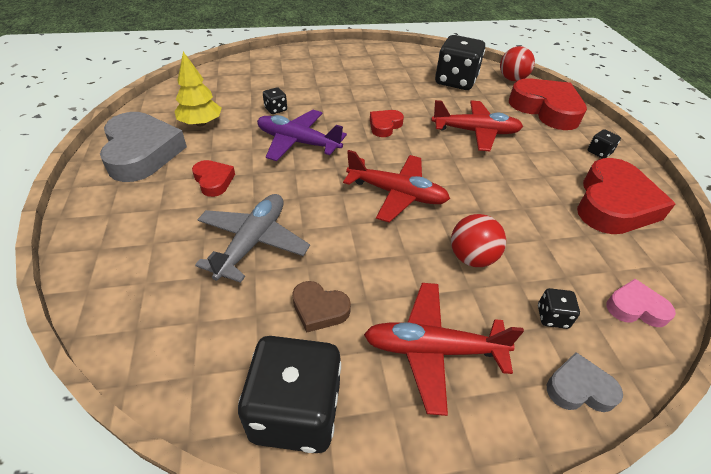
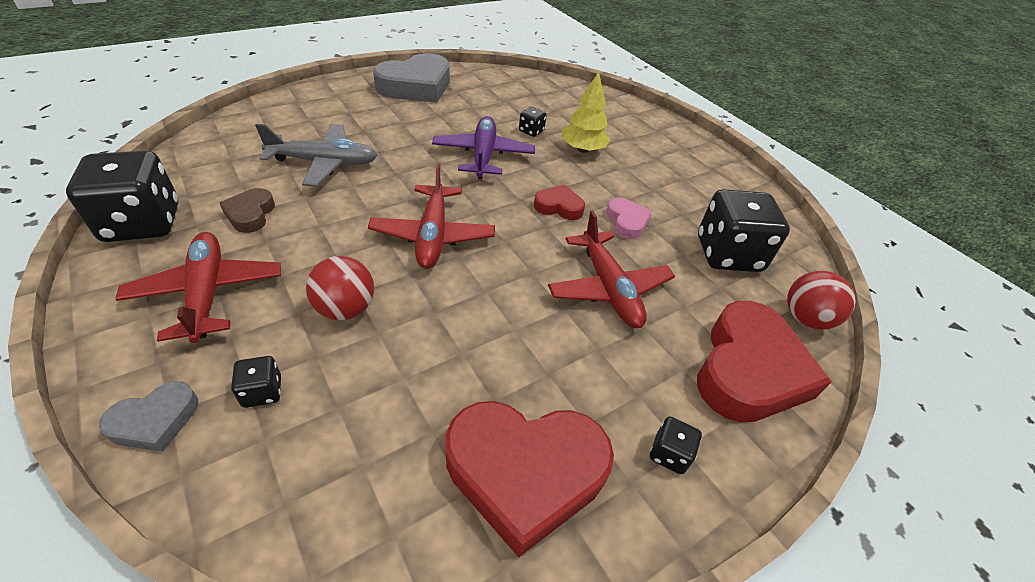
camera: 65 degrees right, 0 degrees up
yellow tree [174,52,222,126] -> yellow tree moved to [562,72,610,153]
red heart [192,160,235,197] -> none
grey heart [547,352,623,412] -> grey heart turned 75 degrees clockwise [99,381,198,452]
pink heart [607,279,676,327] -> pink heart moved to [606,198,652,239]

